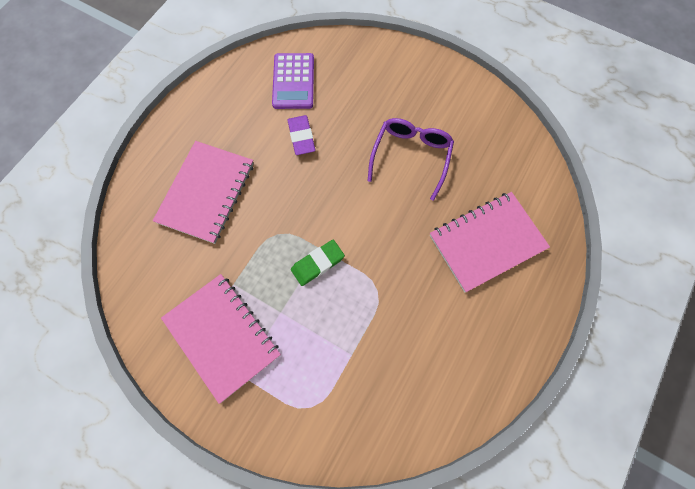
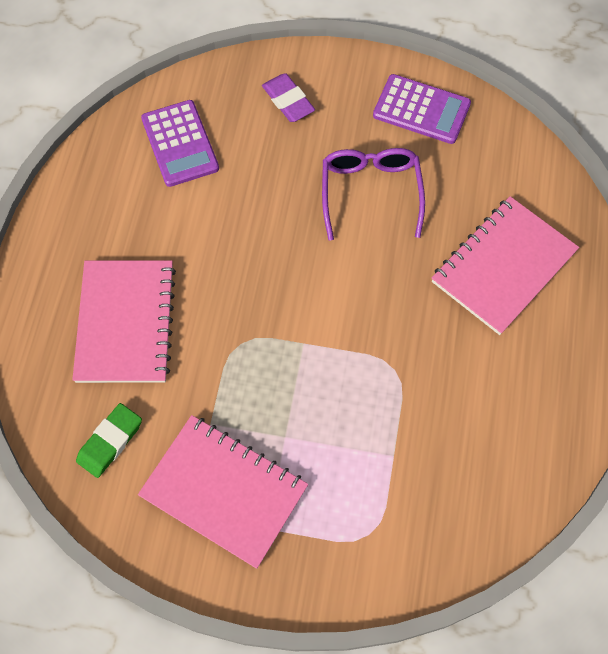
camera: 20 degrees left, 5 degrees down
purple eraser [287,115,316,155] -> purple eraser moved to [262,73,315,122]
green eraser [291,240,345,286] -> green eraser moved to [76,403,142,478]
none -> purple calculator [373,74,471,144]

